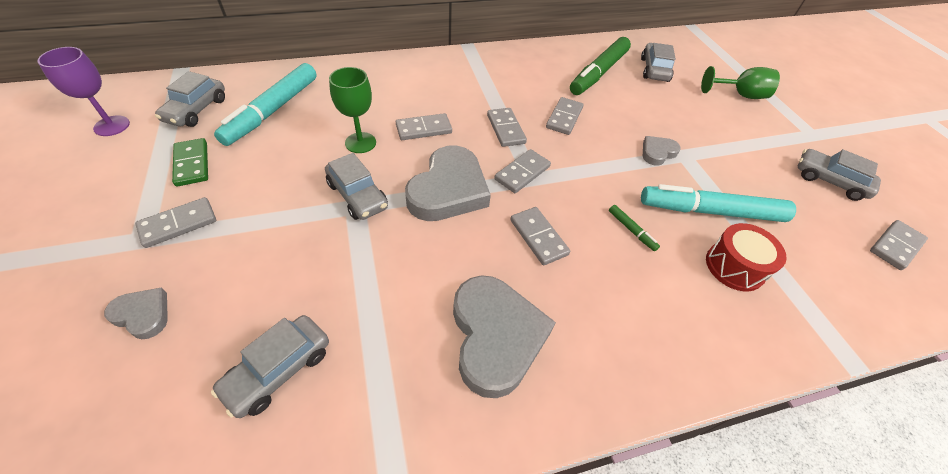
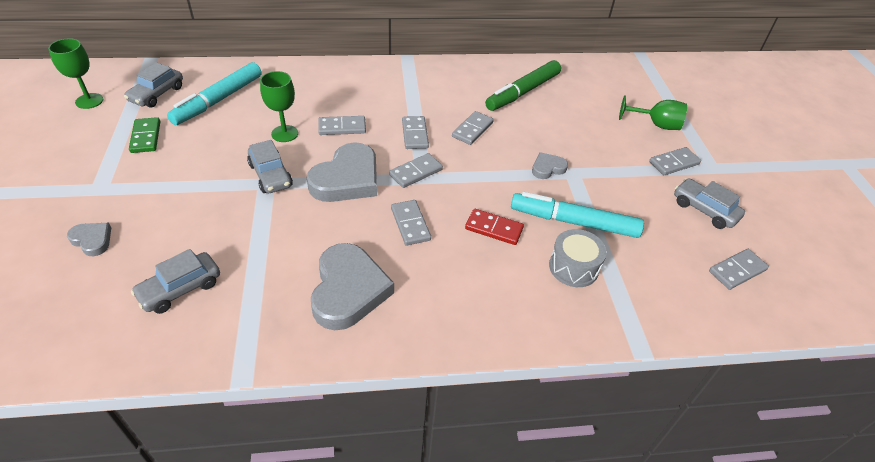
camera: 10 degrees right, 5 degrees down
purple goblet [38,47,130,136] -> green goblet [48,38,103,109]
grey domino [135,197,216,248] -> grey domino moved to [649,147,701,175]
green marker [609,205,660,251] -> red domino [465,209,524,245]
grey car [641,43,676,82] -> none
red drum [706,223,787,291] -> grey drum [549,229,607,287]

